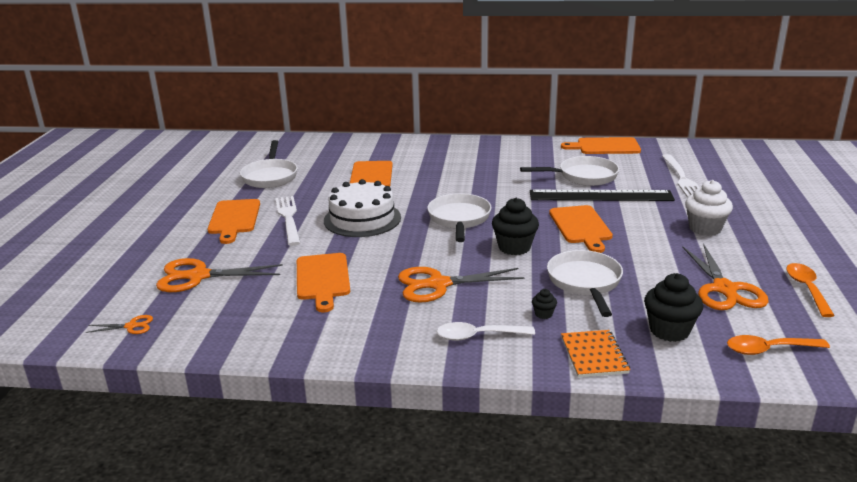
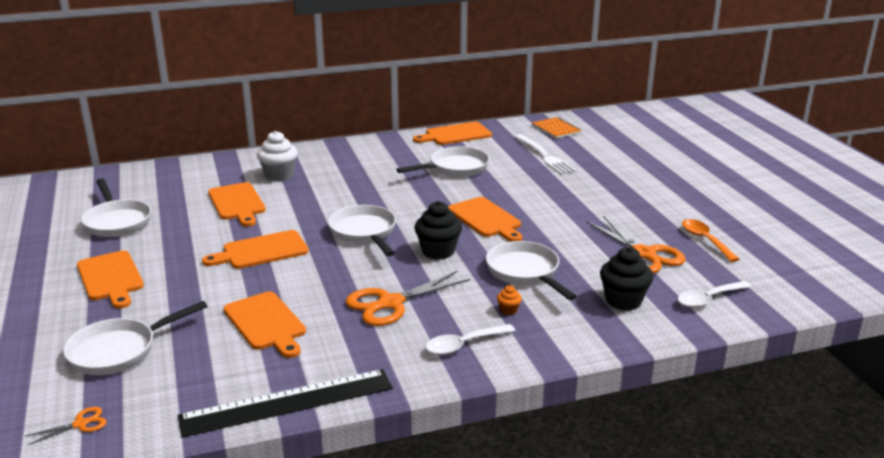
camera: 25 degrees left, 0 degrees up
orange scissors [156,258,283,292] -> white pan [63,301,207,375]
white fork [275,196,300,246] -> none
white cake [324,179,401,237] -> orange cutting board [202,230,309,269]
black ruler [530,190,675,201] -> black ruler moved to [178,369,393,437]
black cupcake [532,289,557,319] -> orange cupcake [497,285,522,315]
orange notebook [561,330,630,377] -> orange notebook moved to [532,117,582,139]
white cupcake [685,180,733,236] -> white cupcake moved to [257,131,298,181]
orange spoon [727,335,830,355] -> white spoon [677,281,752,308]

